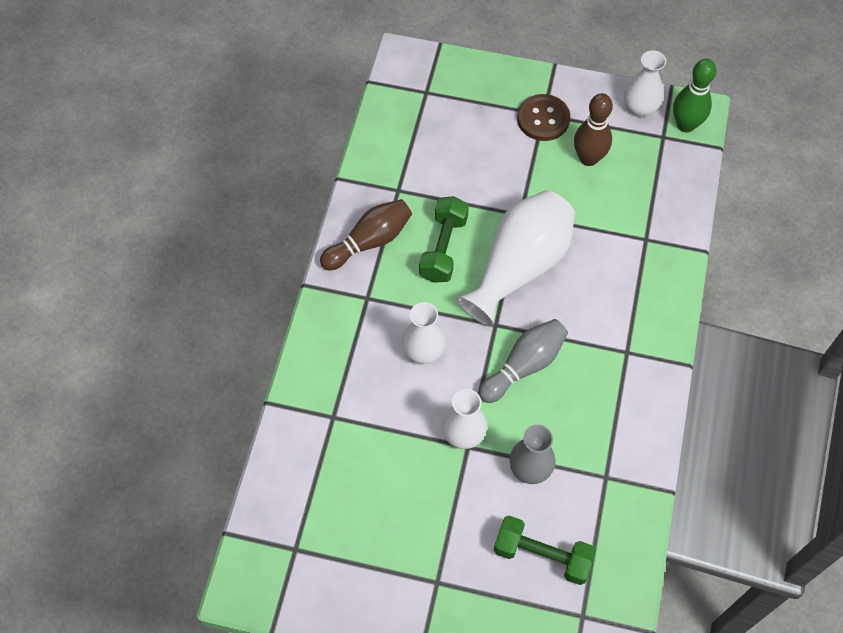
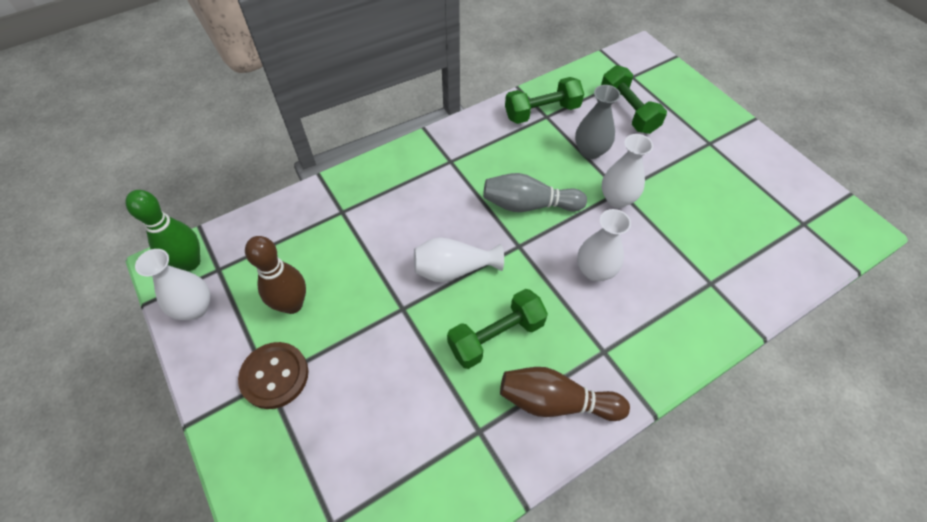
camera: 135 degrees left, 5 degrees down
white vase [456,190,575,327] -> white vase [414,237,504,282], size x0.58
none -> green dumbbell [505,77,584,124]

